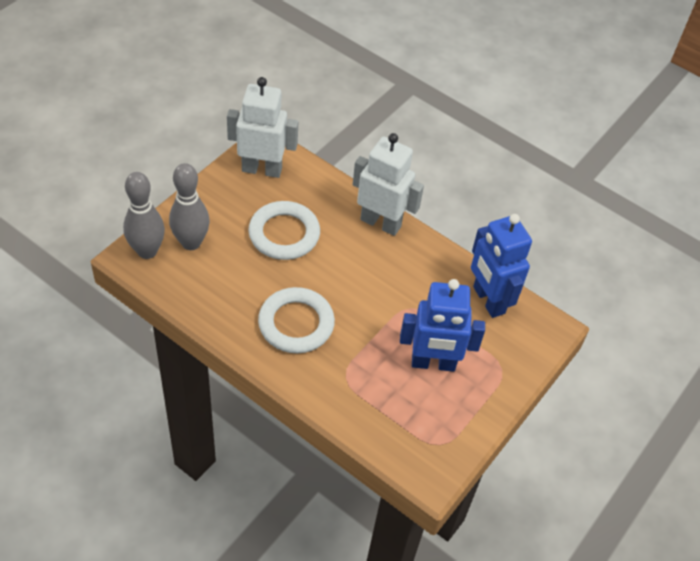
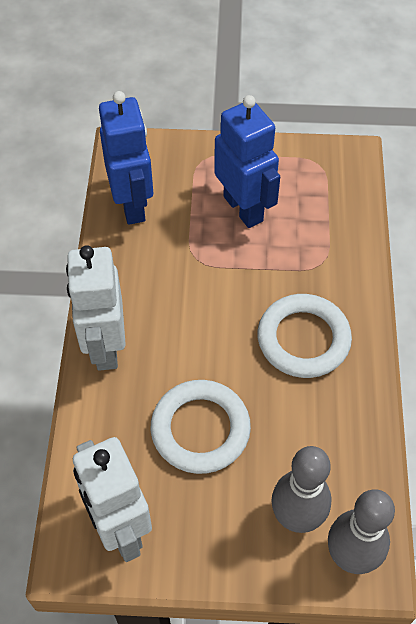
camera: 120 degrees left, 5 degrees up
blue robot [471,214,532,318] -> blue robot turned 45 degrees counterclockwise [99,91,153,225]

